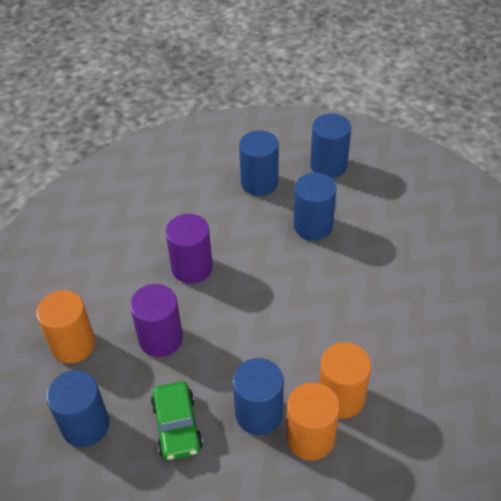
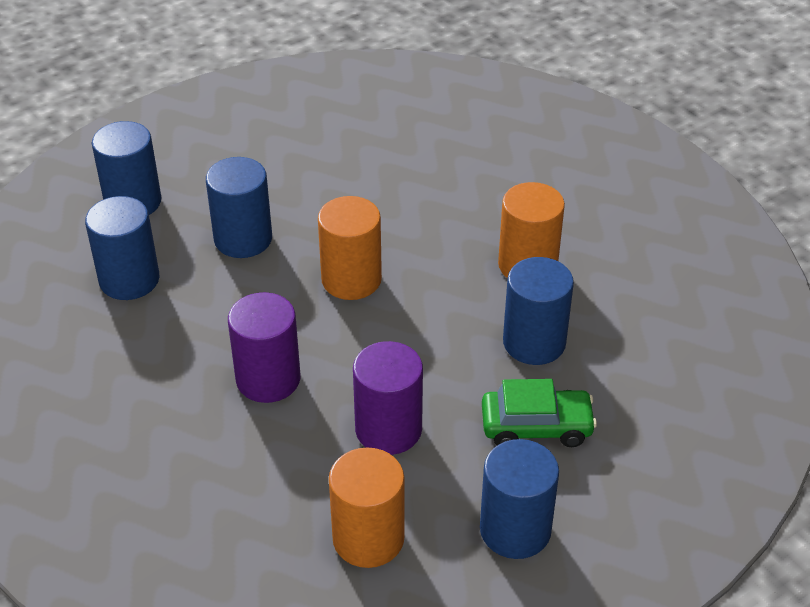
camera: 80 degrees left, 5 degrees down
orange cylinder [286,382,340,461] -> orange cylinder moved to [318,196,382,300]

